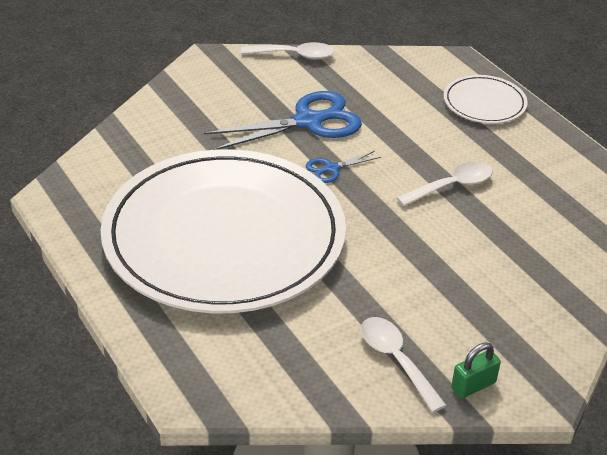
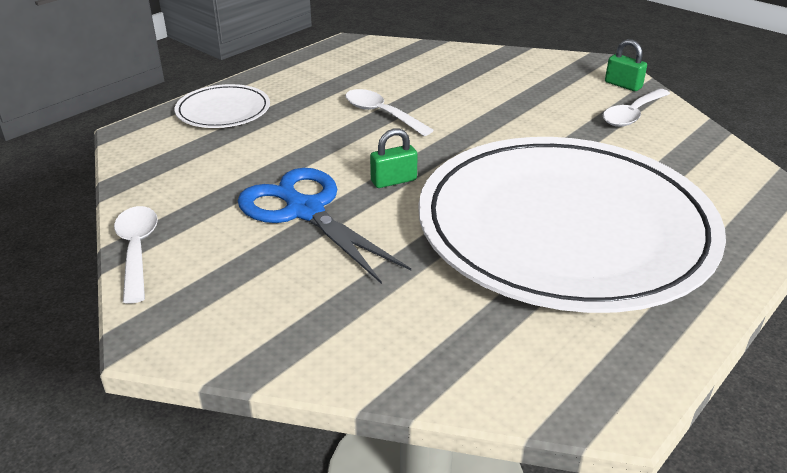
camera: 105 degrees left, 5 degrees down
blue scissors [306,151,381,183] -> green padlock [370,128,418,188]

